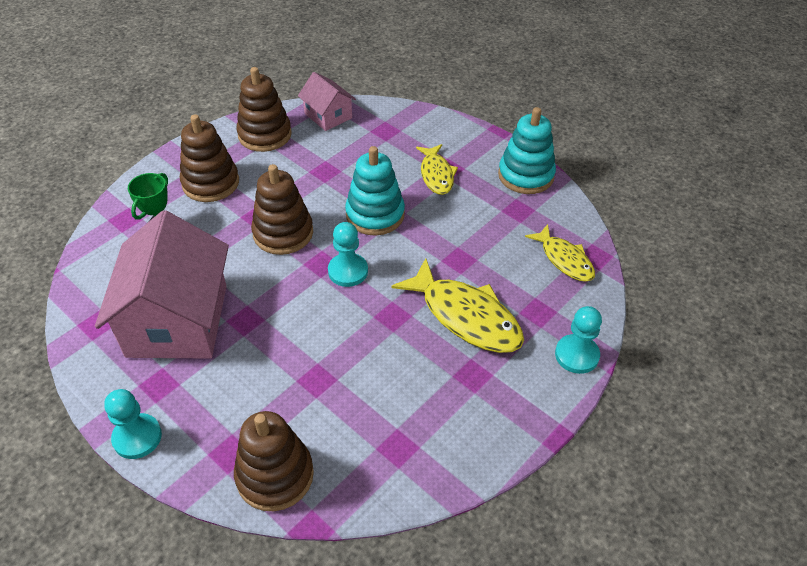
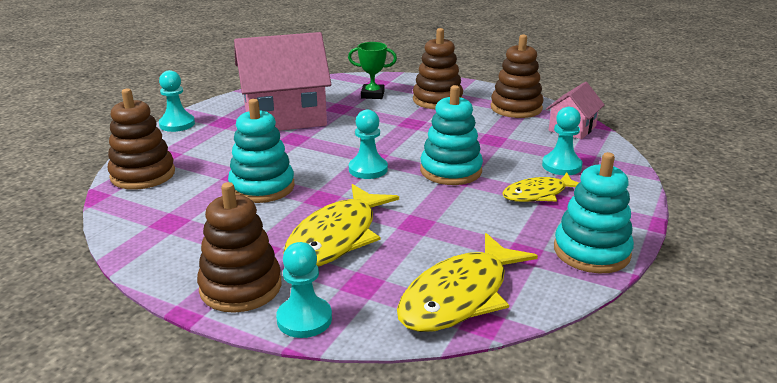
camera: 75 degrees right, 20 degrees down
brown stacking toy [251,164,313,255] -> brown stacking toy moved to [197,182,282,313]
yellow fish [525,224,595,282] -> yellow fish [397,233,538,332], size x1.63
none -> turquoise stacking toy [228,99,295,203]
none -> turquoise pawn [542,107,582,175]

